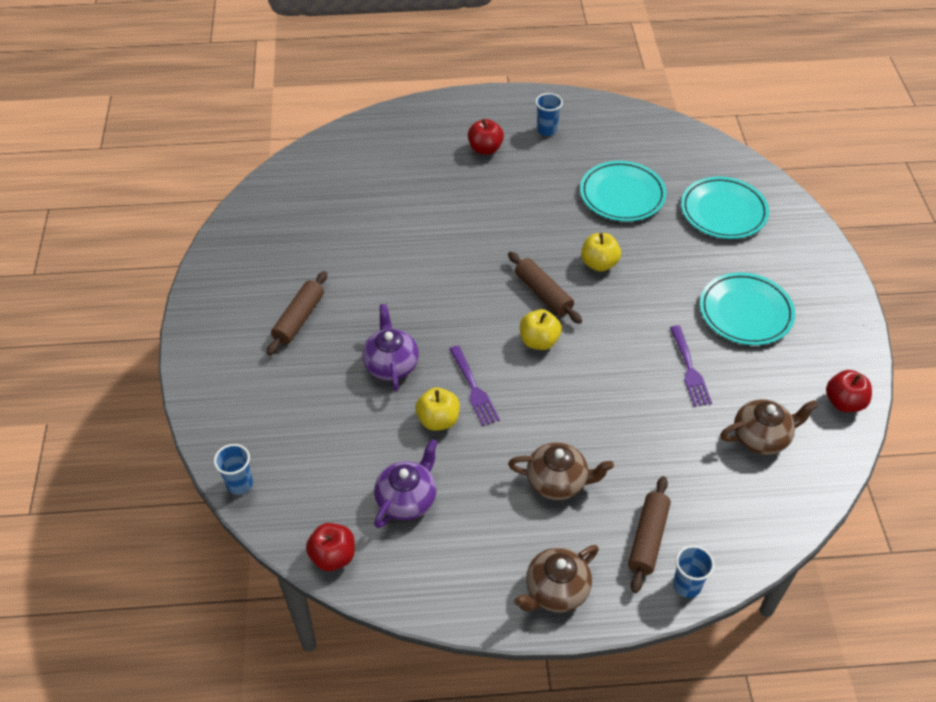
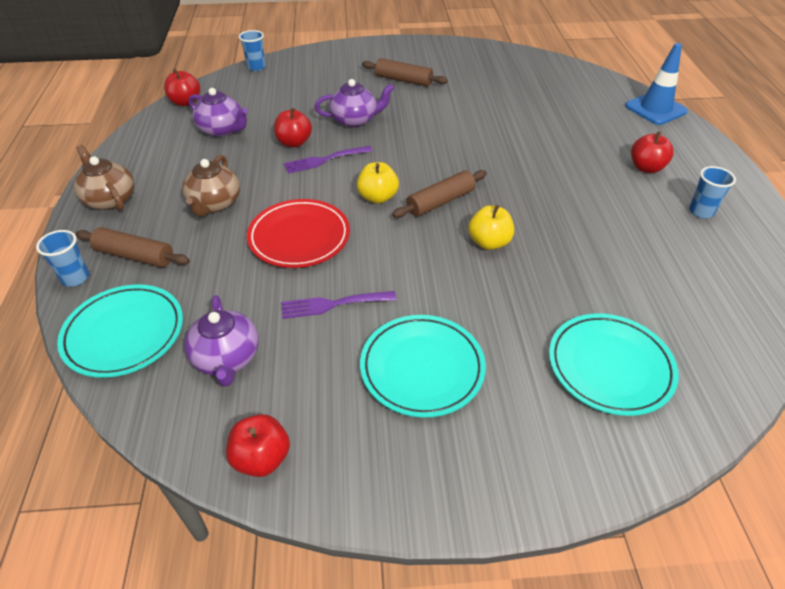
camera: 90 degrees right, 5 degrees down
yellow apple [415,388,460,431] -> red apple [274,108,312,147]
turquoise plate [580,161,666,221] -> turquoise plate moved to [57,284,183,378]
brown teapot [720,399,818,455] -> purple teapot [184,295,259,387]
none -> red plate [247,199,350,268]
none -> blue traffic cone [625,43,688,125]

